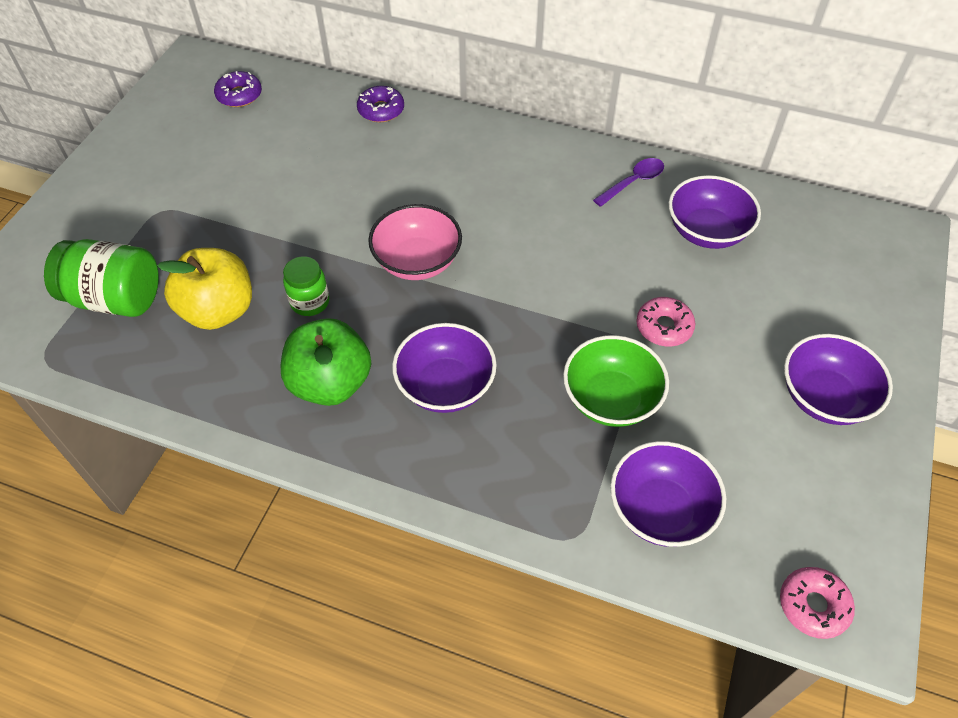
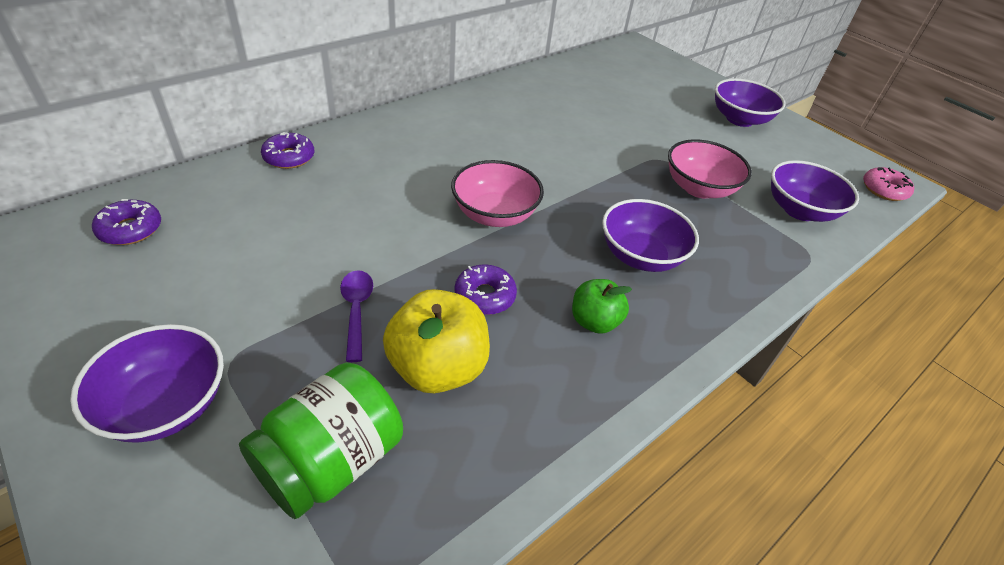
camera: 65 degrees left, 10 degrees down
green apple [281,318,371,406] -> green apple [572,279,632,334], size x0.60
green jar [283,256,330,316] -> purple donut [454,264,517,315]
green bowl [563,335,669,427] -> pink bowl [668,139,752,199]
purple spoon [593,158,664,207] -> purple spoon moved to [340,270,373,362]
pink donut [636,297,695,347] -> none
purple bowl [668,175,761,249] -> purple bowl moved to [70,324,224,443]

